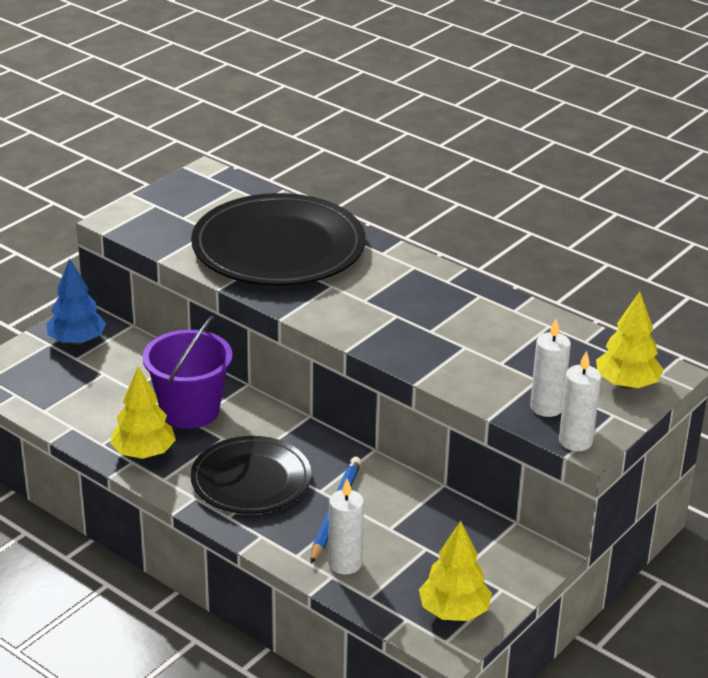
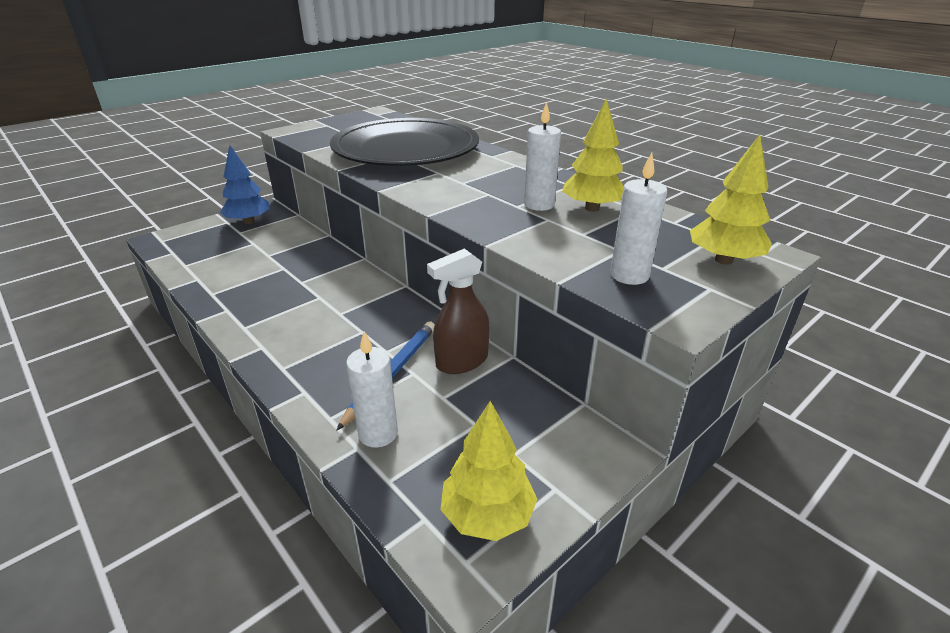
camera: 10 degrees right, 0 degrees up
yellow tree [110,367,176,459] -> yellow tree moved to [562,98,624,212]
purple bucket [143,316,233,429] -> none
black plate [190,436,311,514] -> none
white candle [559,351,601,451] -> white candle moved to [524,101,561,211]
none -> brown spray bottle [427,248,490,374]

